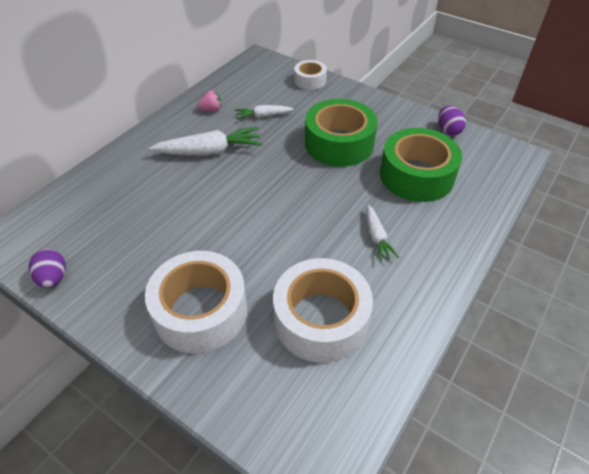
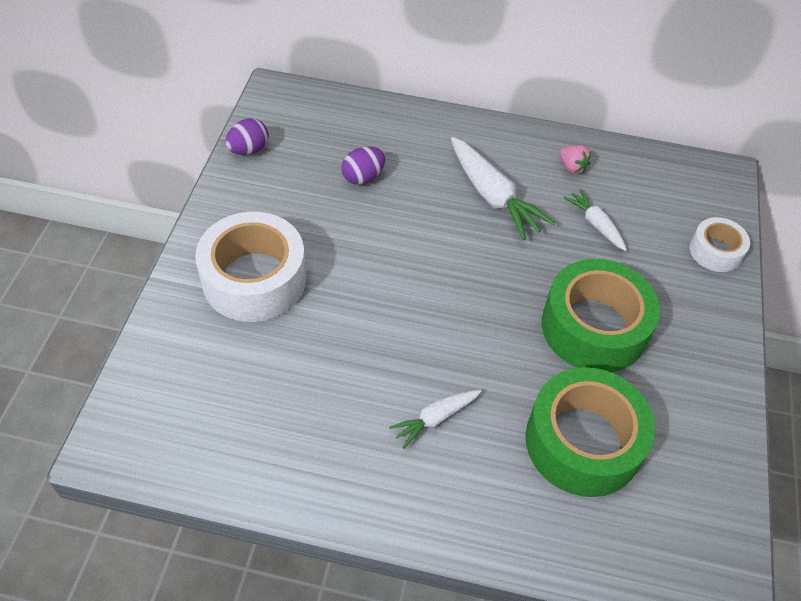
camera: 65 degrees right, 5 degrees up
white tape [273,258,373,363] -> none
purple egg [438,106,466,136] -> purple egg moved to [342,147,385,185]

